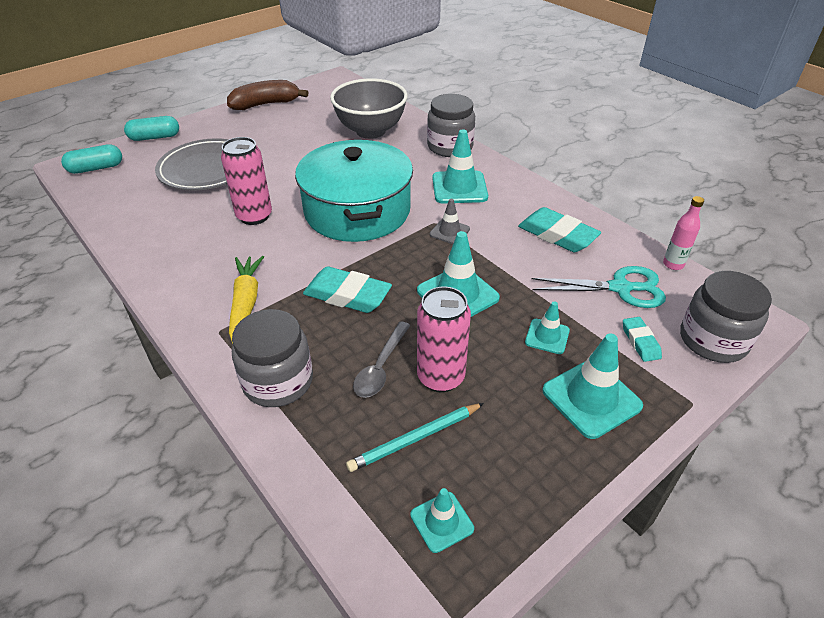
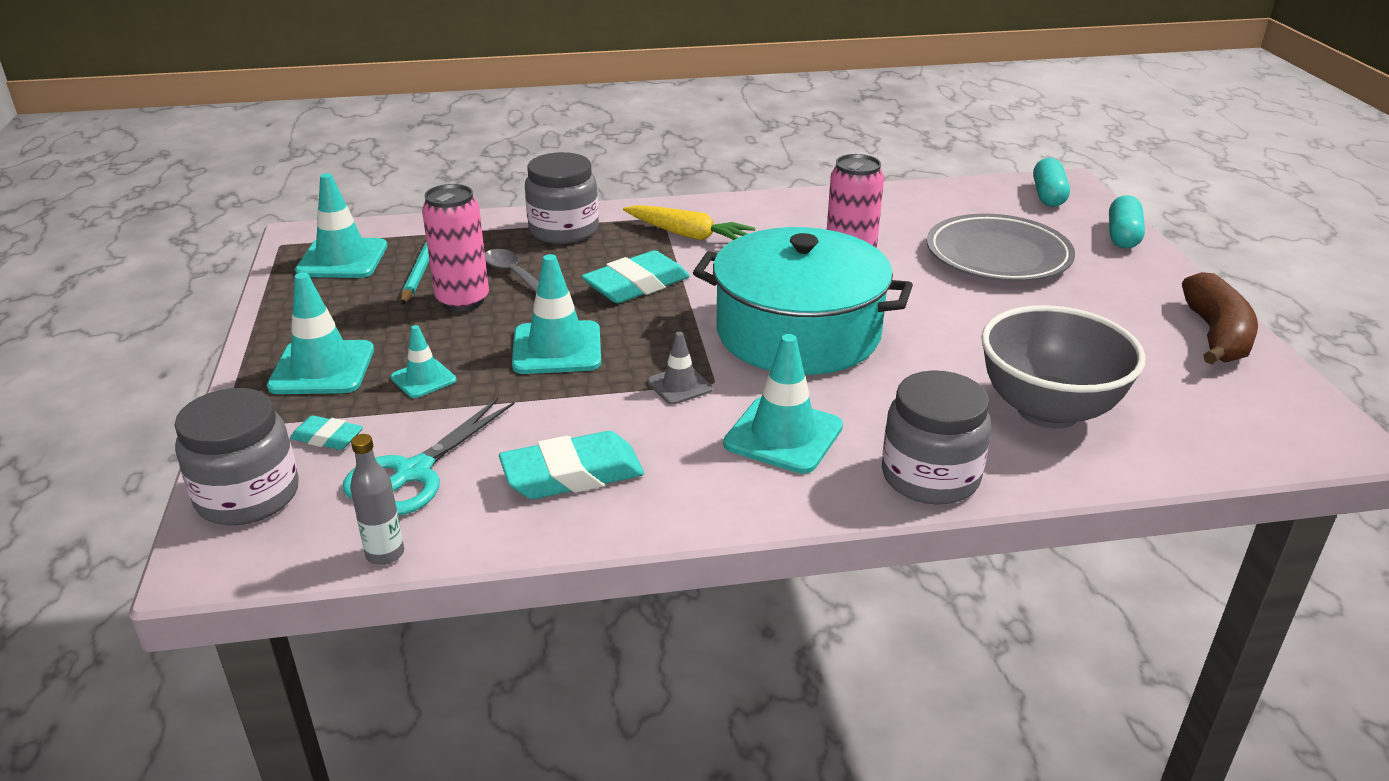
camera: 120 degrees right, 10 degrees down
turquoise traffic cone [410,488,474,553] -> turquoise traffic cone [295,173,387,278], size x1.76
pink bottle [663,196,704,270] -> grey bottle [350,434,404,565]

